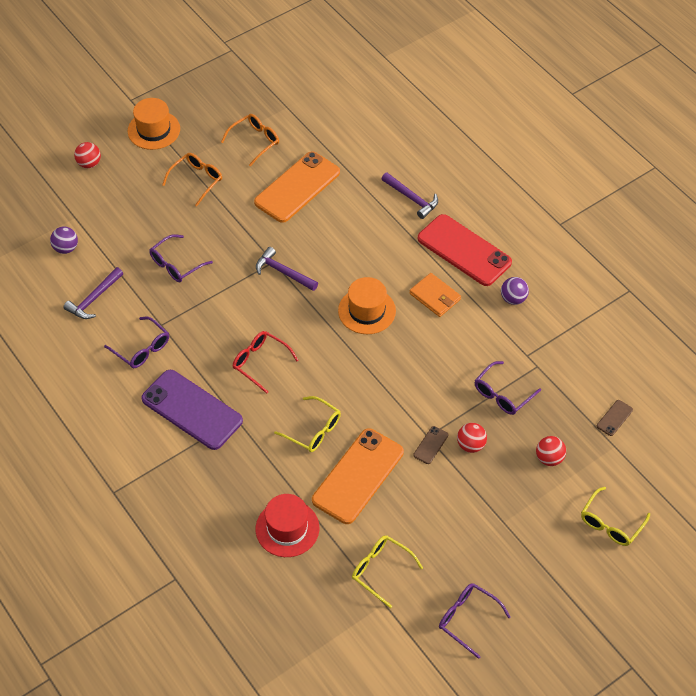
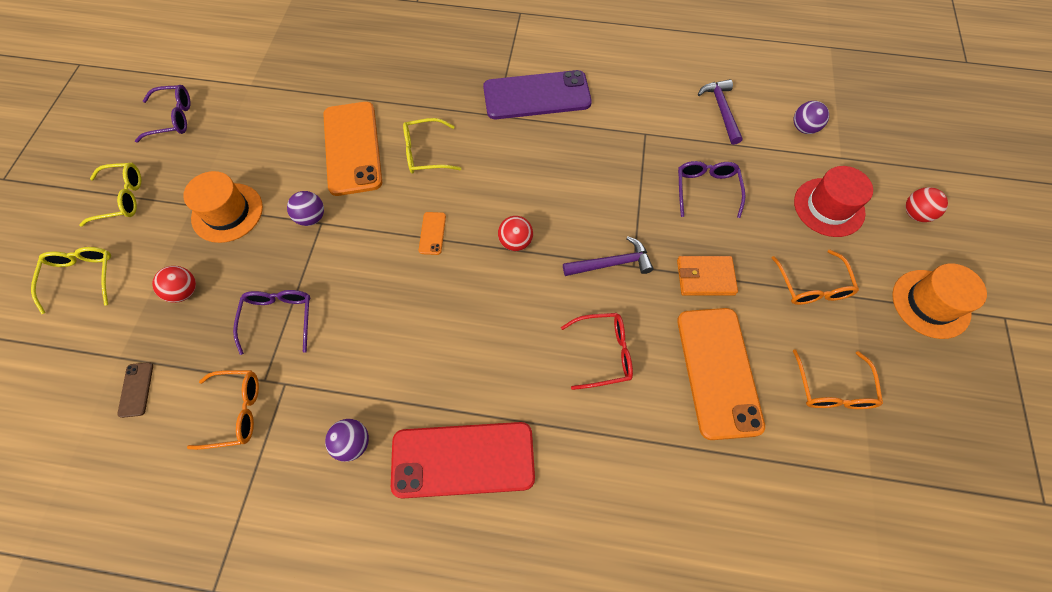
camera: 135 degrees right, 10 degrees up
purple glasses [104,317,169,368] -> none
red glasses [233,331,299,394] -> red glasses moved to [561,313,633,390]
red hat [256,494,319,557] -> red hat moved to [794,166,873,237]
orange hat [338,277,396,334] -> orange hat moved to [183,171,263,243]
yellow glasses [352,536,423,608] -> yellow glasses moved to [80,163,141,227]
purple hammer [382,173,438,219] -> none
orange wallet [409,273,461,317] -> orange wallet moved to [677,256,738,296]
brown phone [413,426,448,464] -> purple ball [287,191,324,226]
red ball [457,423,487,453] -> red ball moved to [498,216,533,251]
none -> orange glasses [187,370,259,450]
none -> orange phone [419,212,446,255]

